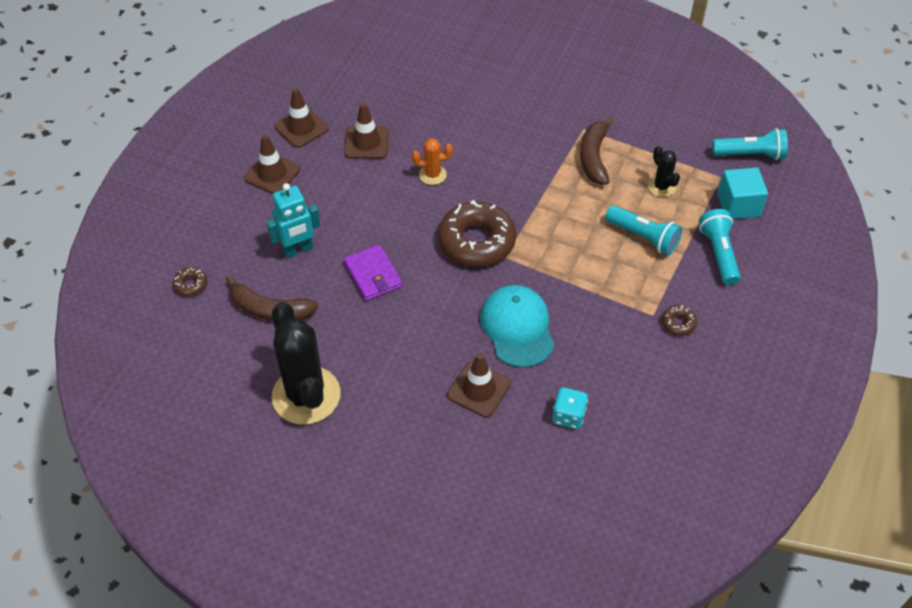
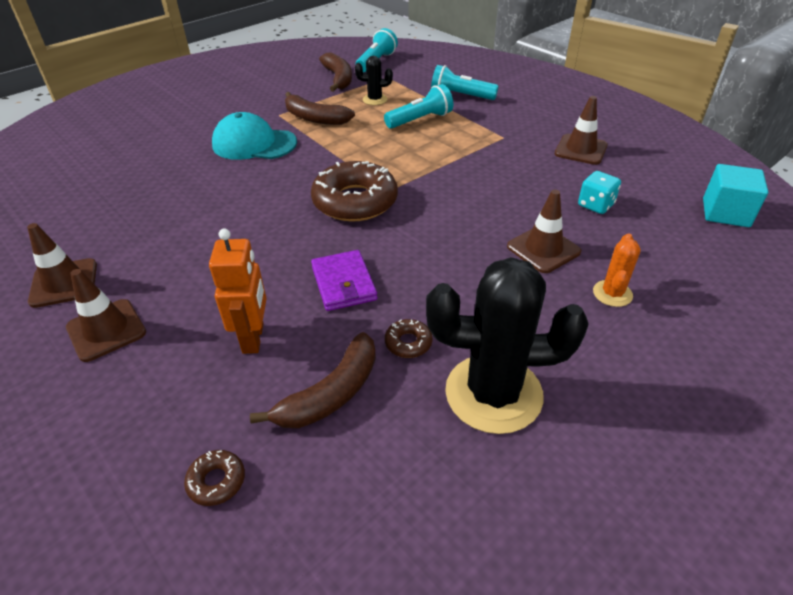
camera: 65 degrees left, 10 degrees down
turquoise robot [266,183,321,258] -> orange robot [209,229,267,354]
brown traffic cone [344,103,389,159] -> brown traffic cone moved to [555,96,608,165]
purple wallet [344,244,403,301] -> purple wallet turned 75 degrees clockwise [311,250,377,311]
orange cactus [412,138,453,185] -> orange cactus moved to [593,233,641,307]
turquoise cap [480,285,555,368] -> turquoise cap moved to [212,112,297,160]
brown donut [662,305,697,336] -> brown donut moved to [385,319,432,358]
turquoise cube [717,167,768,219] -> turquoise cube moved to [703,164,768,227]
none -> brown banana [319,52,352,92]

